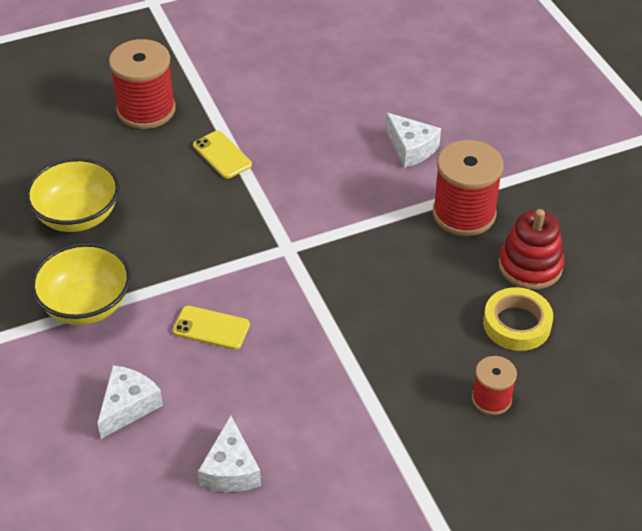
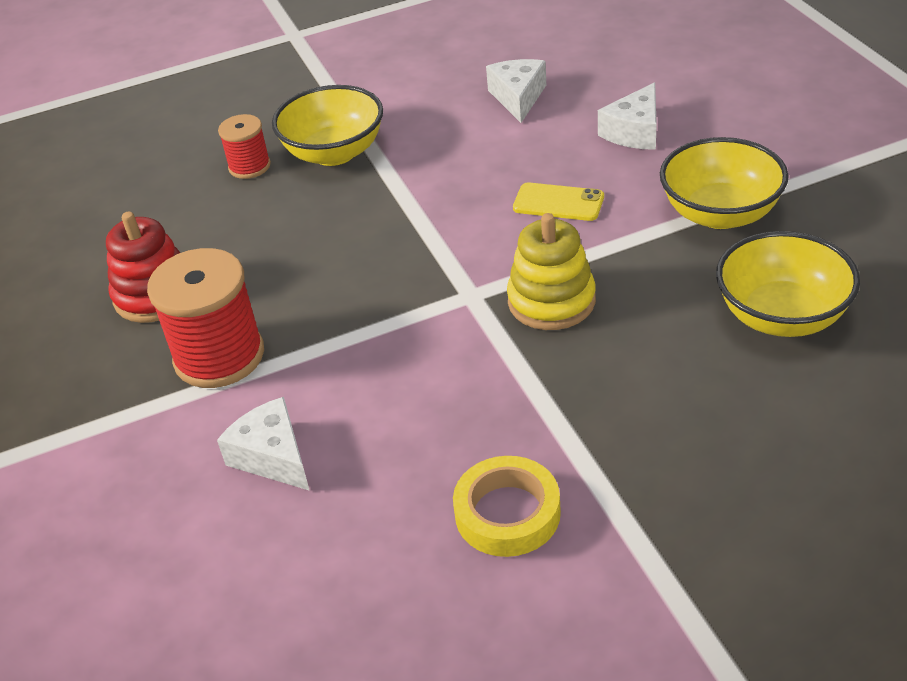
camera: 175 degrees left, 5 degrees down
red spool [109,39,176,129] -> none
yellow phone [193,131,252,179] -> none
yellow tape [483,287,553,351] -> yellow tape moved to [453,456,561,557]
none -> yellow bowl [272,85,383,166]
none -> yellow stacking toy [507,213,596,330]

